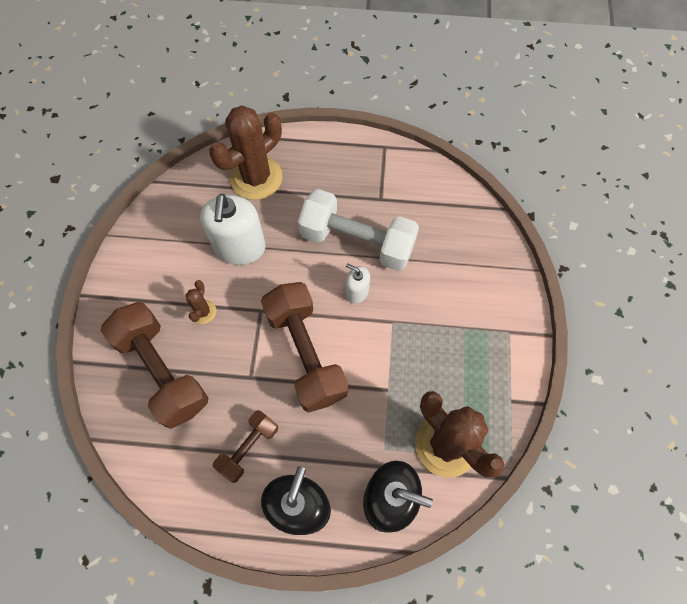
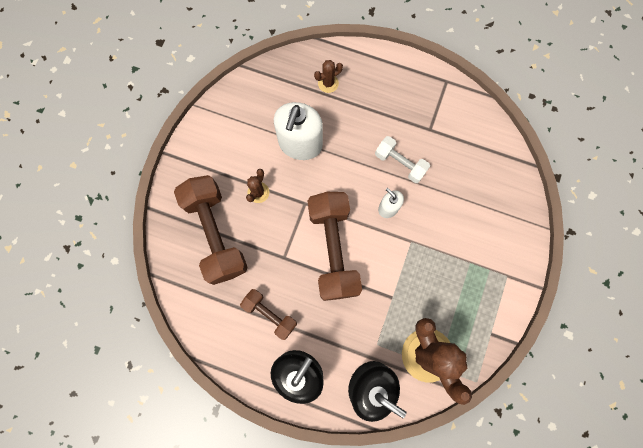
camera: 15 degrees right, 10 degrees up
brown cactus [209,105,283,200] -> brown cactus [314,60,343,93], size x0.45
brown dumbbell [213,410,278,483] -> brown dumbbell turned 75 degrees clockwise [240,289,297,340]
white dumbbell [298,189,419,271] -> white dumbbell [375,136,430,183], size x0.54

